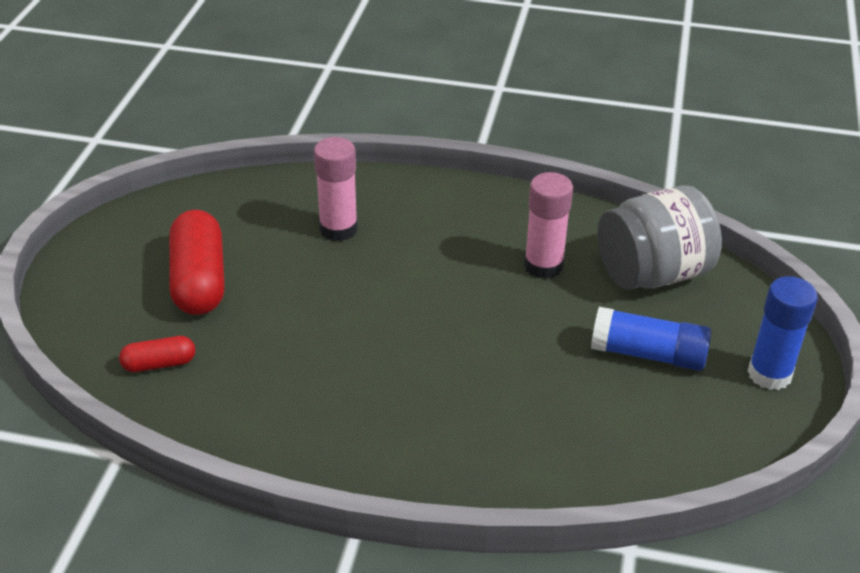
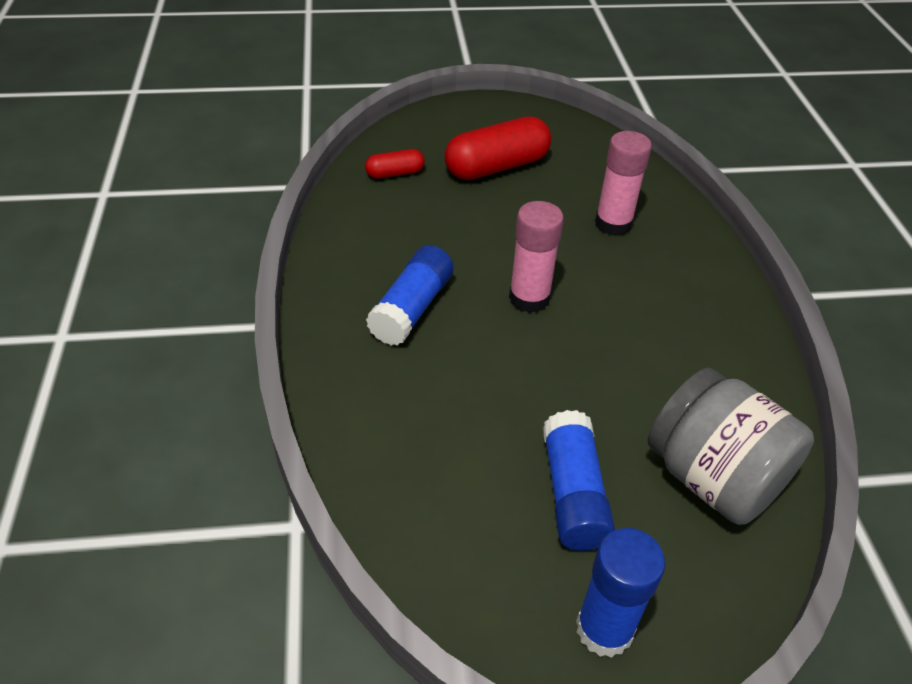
camera: 70 degrees right, 5 degrees up
red capsule [119,336,195,372] -> red capsule turned 75 degrees counterclockwise [365,149,425,179]
pink glue stick [524,172,573,279] -> pink glue stick moved to [509,201,564,313]
none -> blue glue stick [366,245,453,345]

